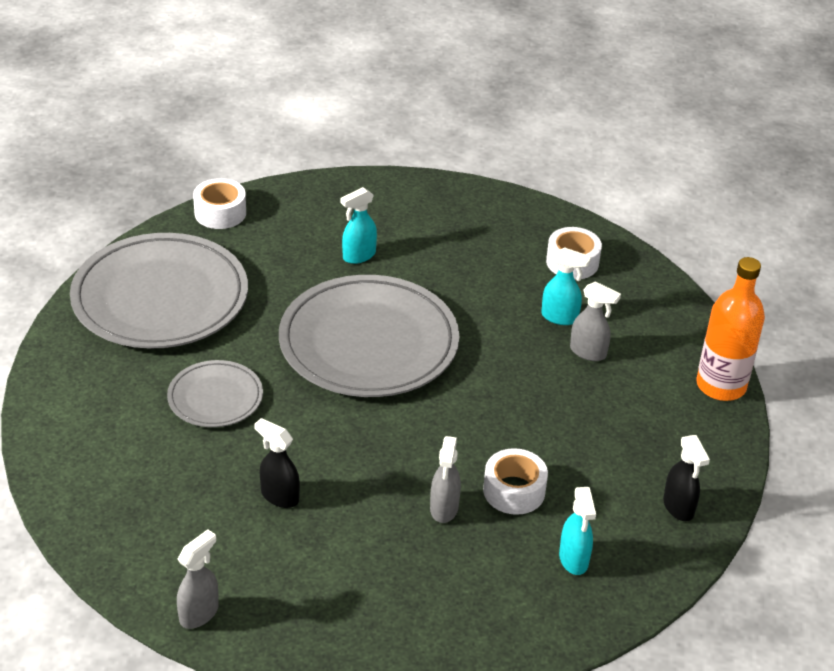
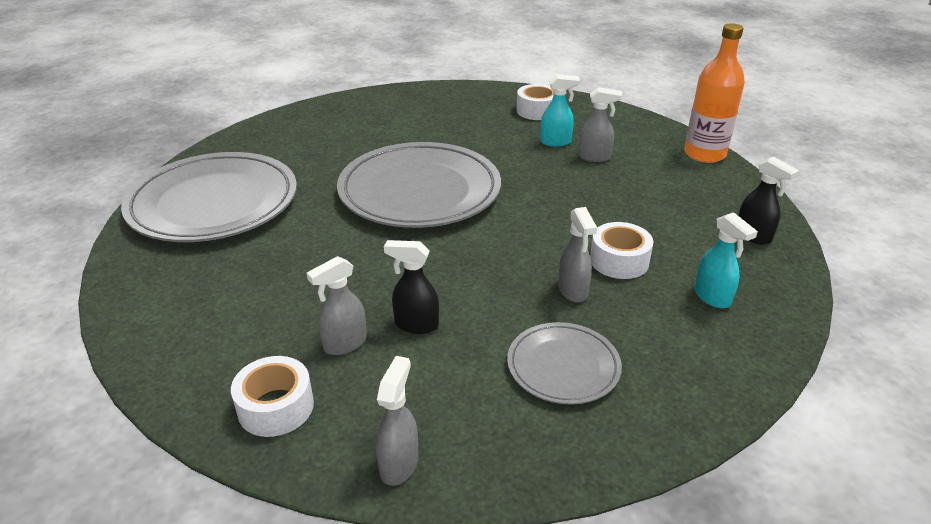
camera: 20 degrees left, 5 degrees down
grey plate [167,360,263,427] -> grey plate moved to [507,322,622,405]
white tape [193,178,246,229] -> white tape moved to [231,356,314,437]
turquoise spray bottle [340,187,377,264] -> none
none -> grey spray bottle [306,256,367,355]

